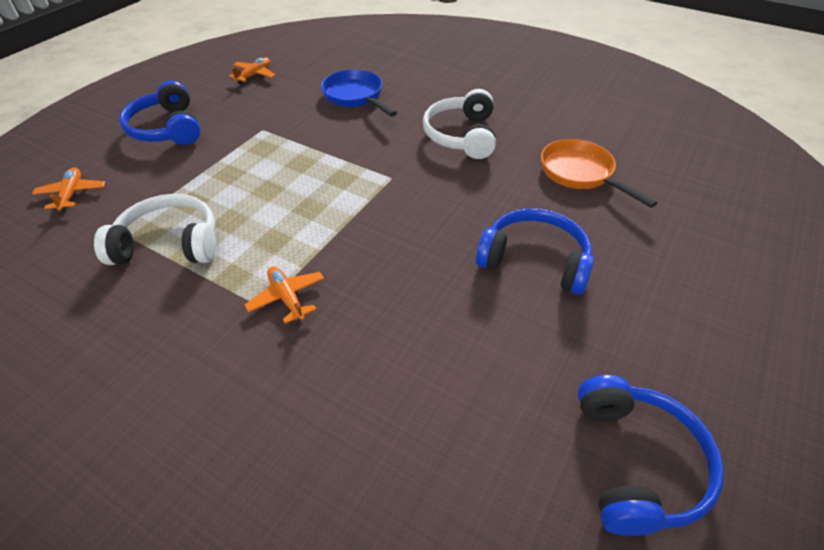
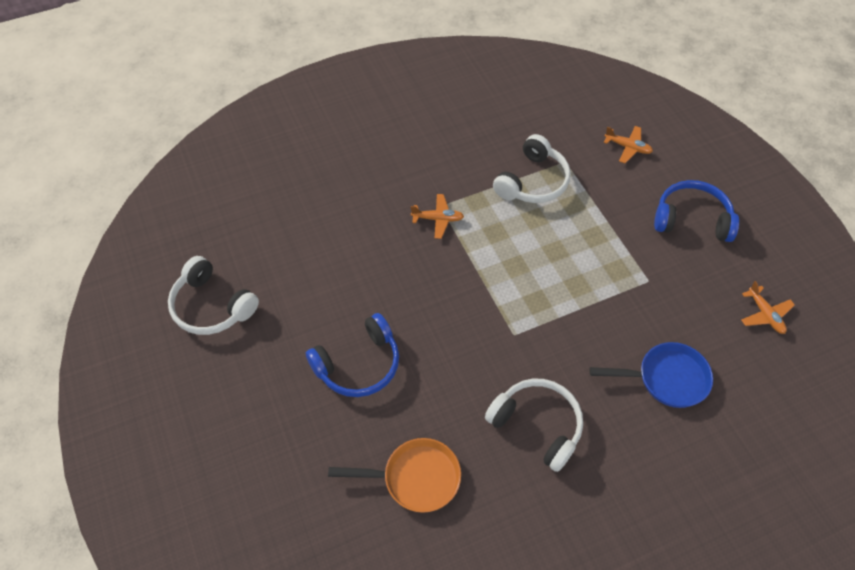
camera: 125 degrees right, 10 degrees up
blue headphones [578,375,724,536] -> white headphones [168,256,259,335]

